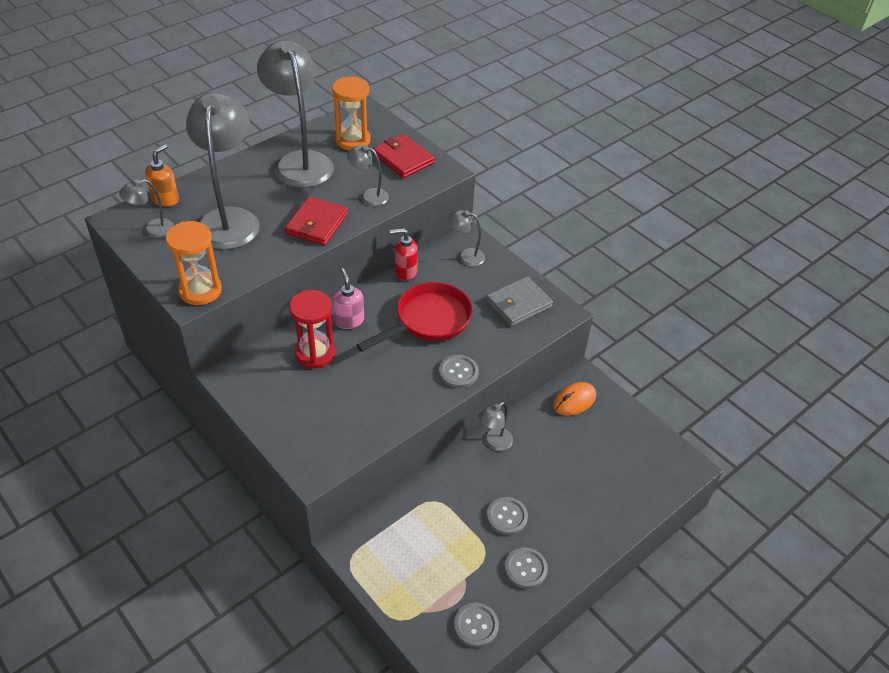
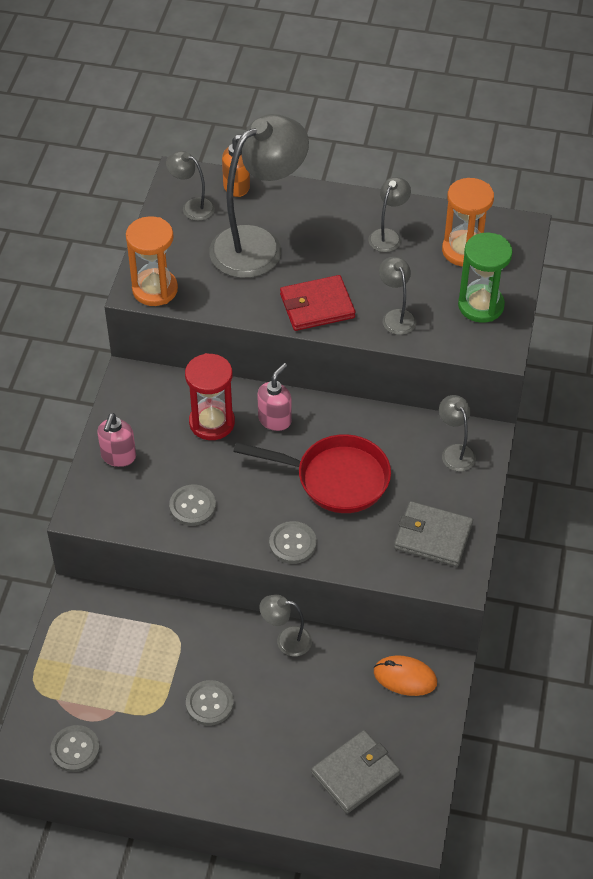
camera: 55 degrees right, 5 degrees up
grey lamp [257,40,334,188] -> grey lamp [368,177,411,252], size x0.45
red wallet [373,134,435,178] -> green hourglass [458,232,513,323]
red soap dispenser [390,228,418,281] -> none
grey button [505,547,548,589] -> grey button moved to [169,484,216,526]
none -> pink soap dispenser [97,413,136,467]
none -> grey wallet [311,730,400,814]

